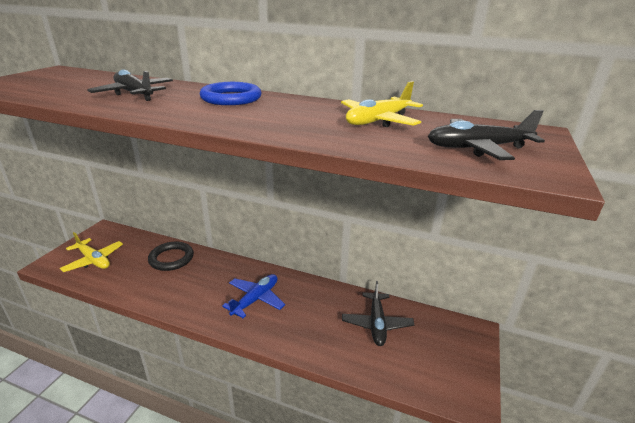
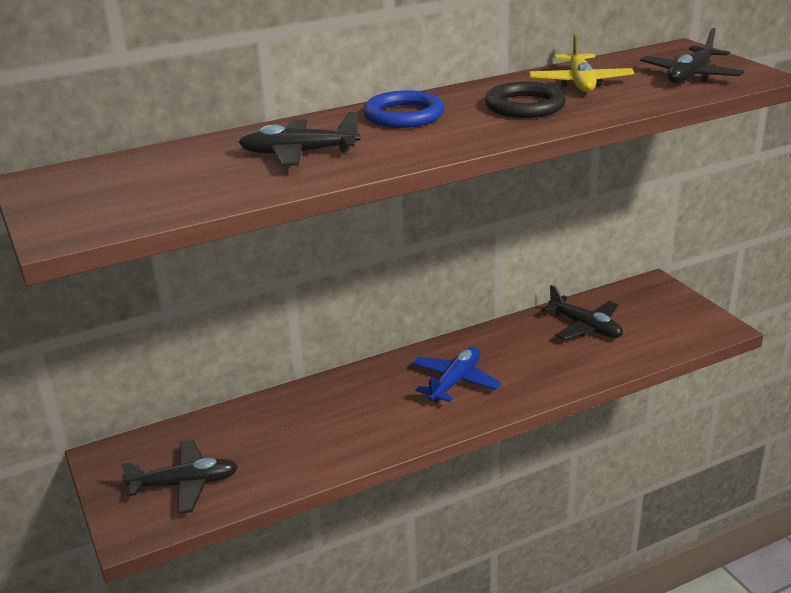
camera: 45 degrees left, 0 degrees up
yellow plane [60,232,123,272] -> black plane [121,440,238,514]
black ring [148,242,194,271] -> black ring moved to [485,81,566,118]
blue plane [222,274,285,318] -> blue plane turned 45 degrees clockwise [412,347,502,403]

